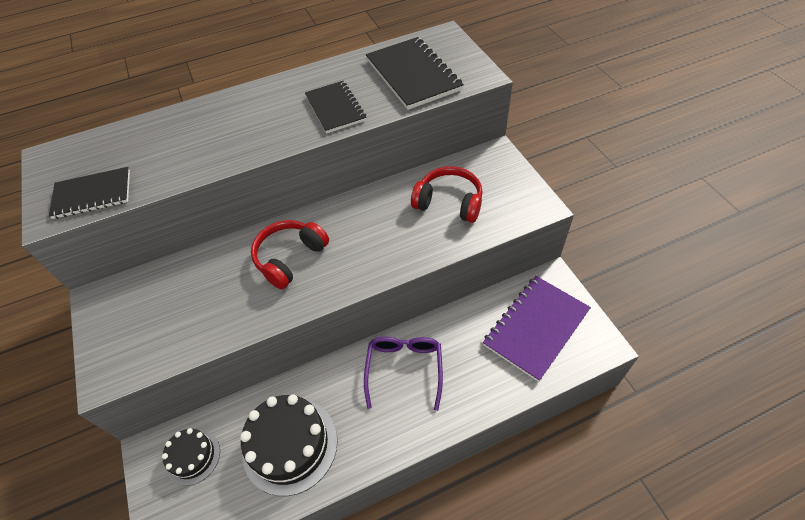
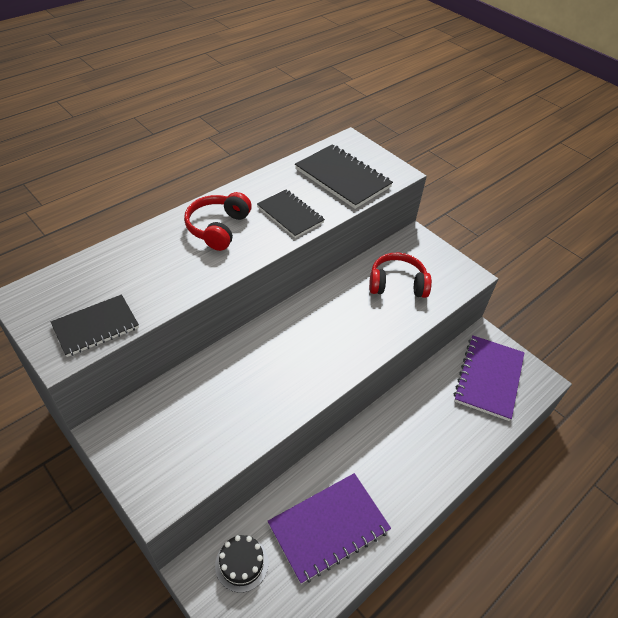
camera: 25 degrees left, 5 degrees down
black cake [240,394,338,496] -> purple notebook [268,473,391,584]
red headphones [251,220,329,289] -> red headphones moved to [184,192,252,251]
purple glasses [364,337,443,411] -> none

